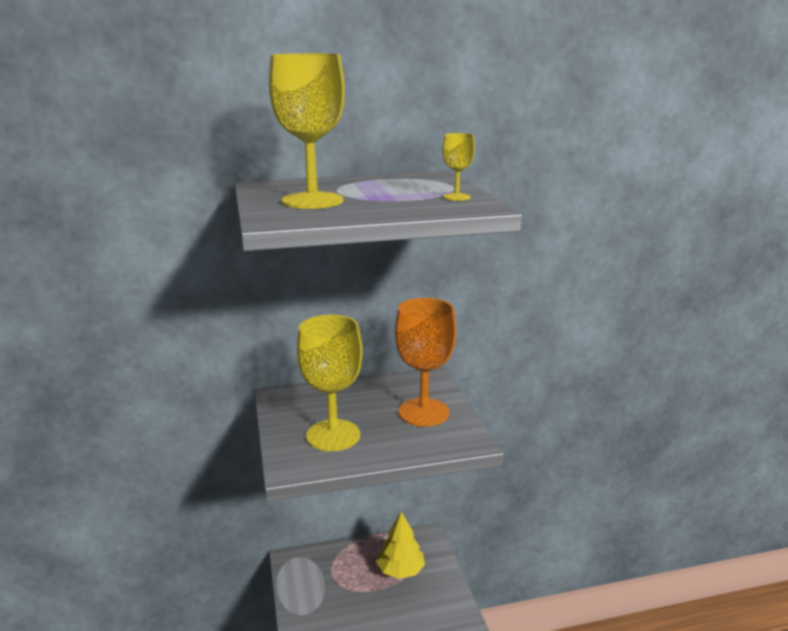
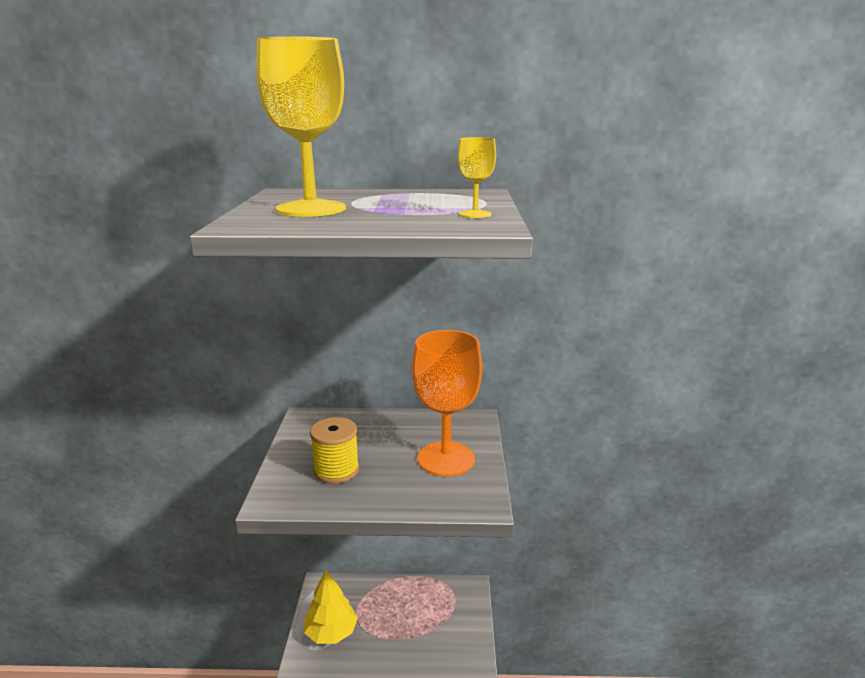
camera: 15 degrees right, 0 degrees up
yellow goblet [297,315,363,451] -> yellow spool [310,417,359,484]
yellow tree [376,512,425,579] -> yellow tree moved to [304,570,358,644]

